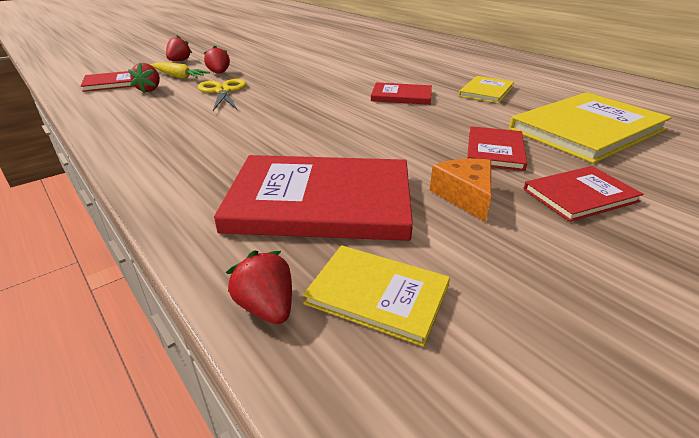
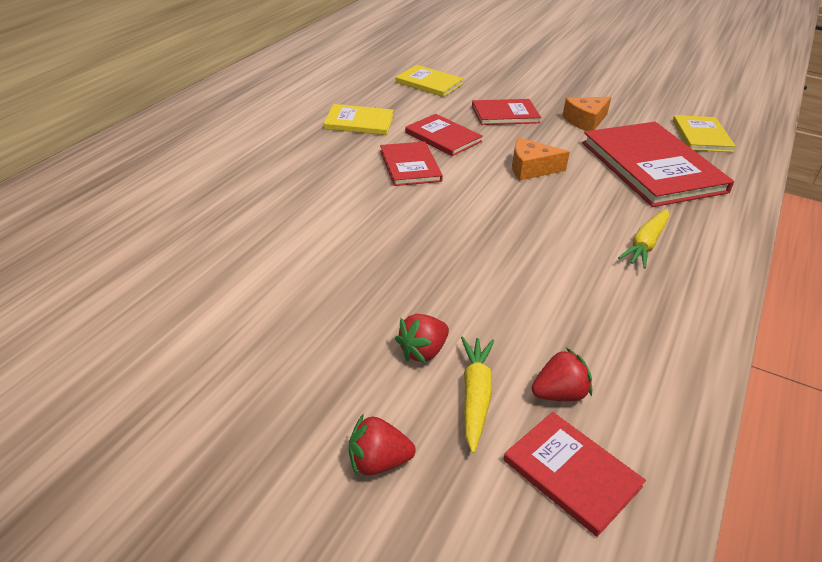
camera: 115 degrees left, 5 degrees up
yellow scissors [198,79,246,111] -> none
red strawberry [226,251,292,324] -> none
yellow book [509,92,672,163] -> yellow book [396,65,464,97], size x0.53
red book [523,166,644,222] -> red book moved to [405,114,483,156]
none -> orange cheese [512,138,570,181]
none -> yellow carrot [618,209,669,269]

